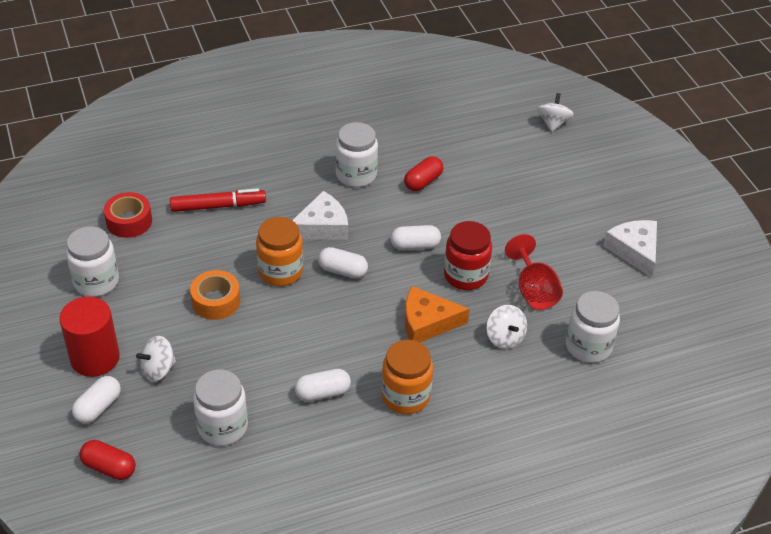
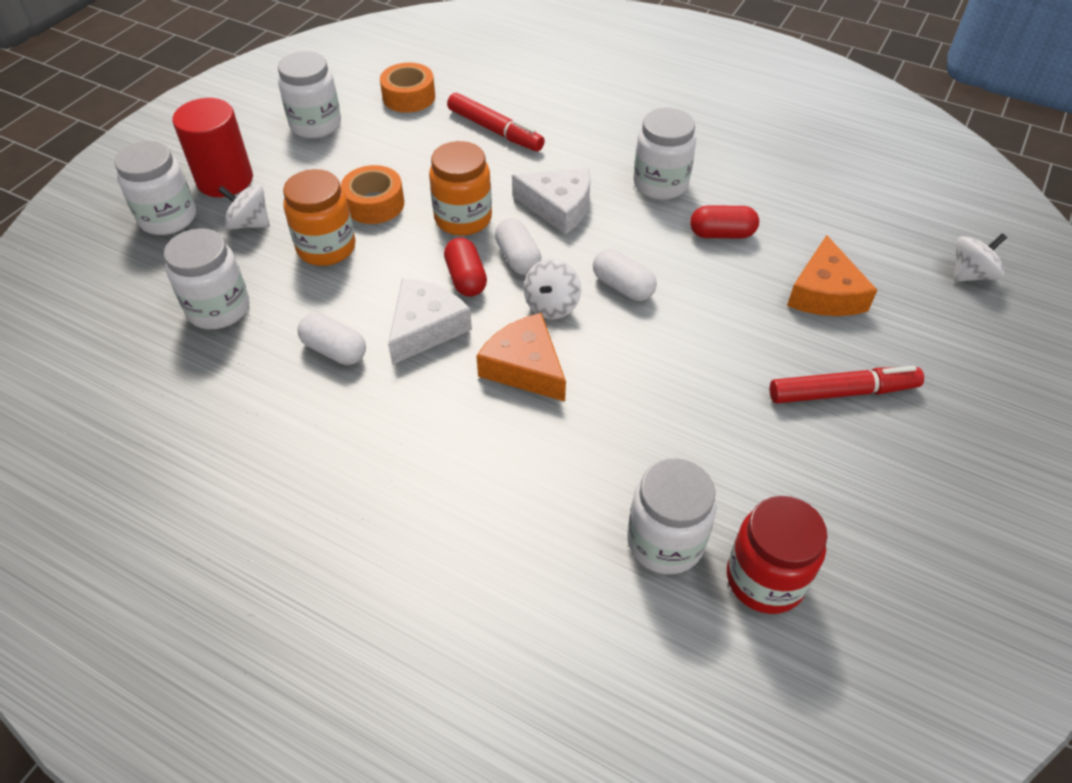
camera: 50 degrees right, 5 degrees up
white capsule [72,376,121,424] -> white jar [114,141,196,235]
red capsule [79,440,136,480] -> red capsule moved to [444,237,487,297]
red tape [104,192,152,238] -> orange tape [380,63,435,113]
orange jar [382,340,433,414] -> orange jar moved to [283,169,356,266]
red jar [444,221,492,290] -> red jar moved to [727,496,827,614]
white spinning top [486,305,527,349] -> white spinning top moved to [524,258,581,319]
red goblet [505,234,563,310] -> none
white cheese [603,220,657,278] -> white cheese moved to [388,278,472,365]
none -> red marker [770,366,924,404]
none -> orange cheese [787,235,877,316]

